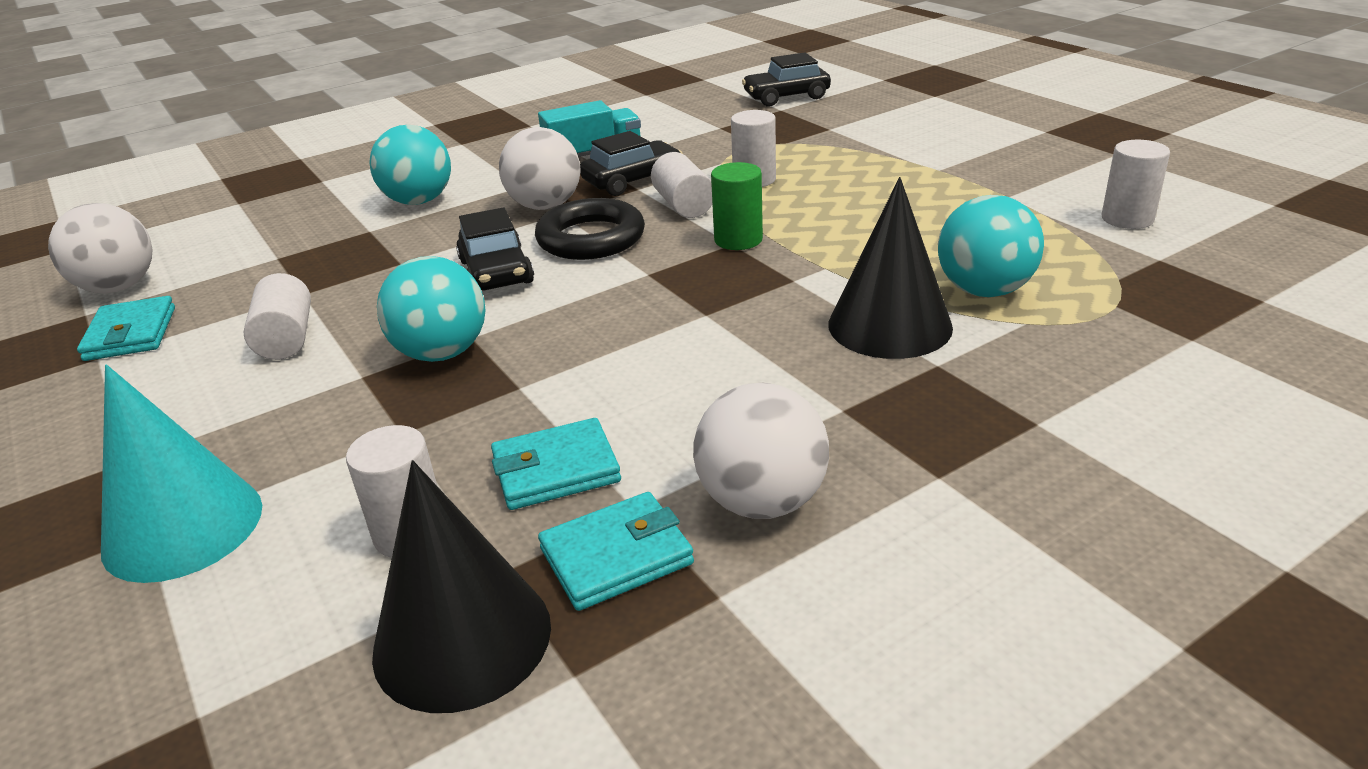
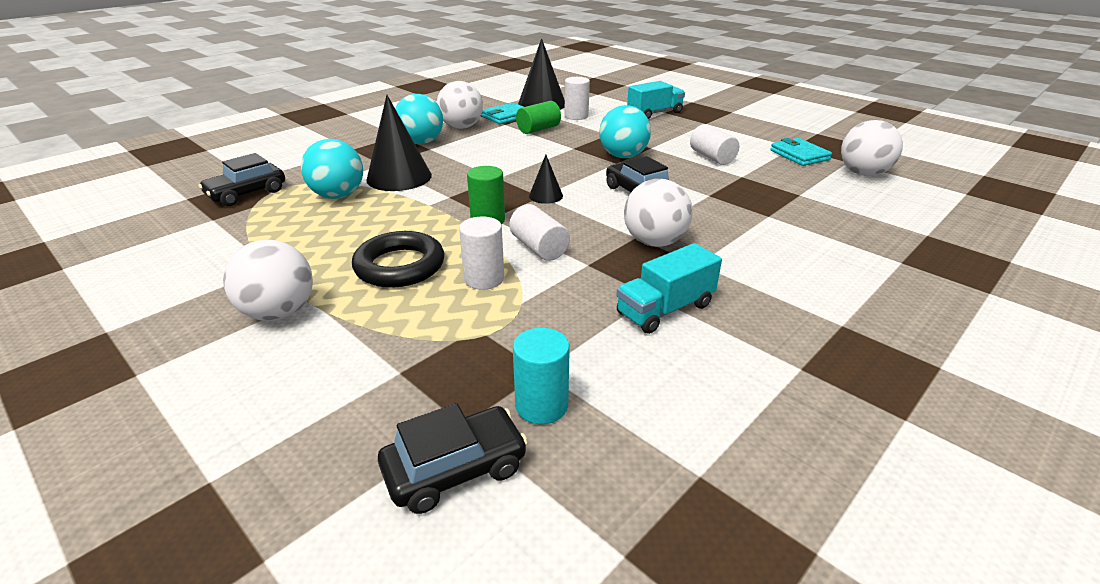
camera: 165 degrees right, 0 degrees up
turquoise cone [101,364,262,583] -> turquoise truck [627,81,685,119]
turquoise ball [369,125,451,205] -> turquoise ball moved to [395,94,443,144]
turquoise wallet [491,418,621,510] -> green cylinder [516,101,561,134]
black ring [535,198,645,260] -> black ring moved to [352,231,444,288]
black car [580,131,683,196] -> black car moved to [199,153,285,206]
white cylinder [1102,140,1170,229] -> none
none -> white ball [223,240,313,321]
none -> turquoise cylinder [513,328,570,424]
none -> black cone [529,155,563,204]

